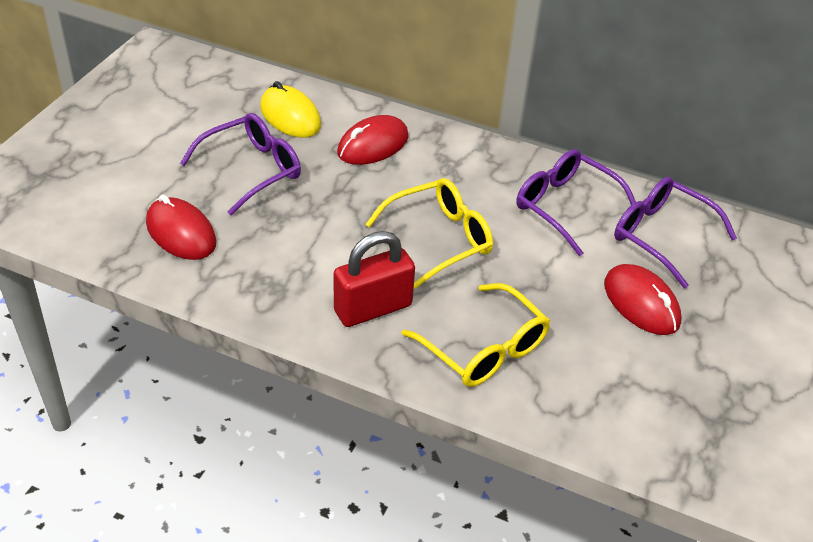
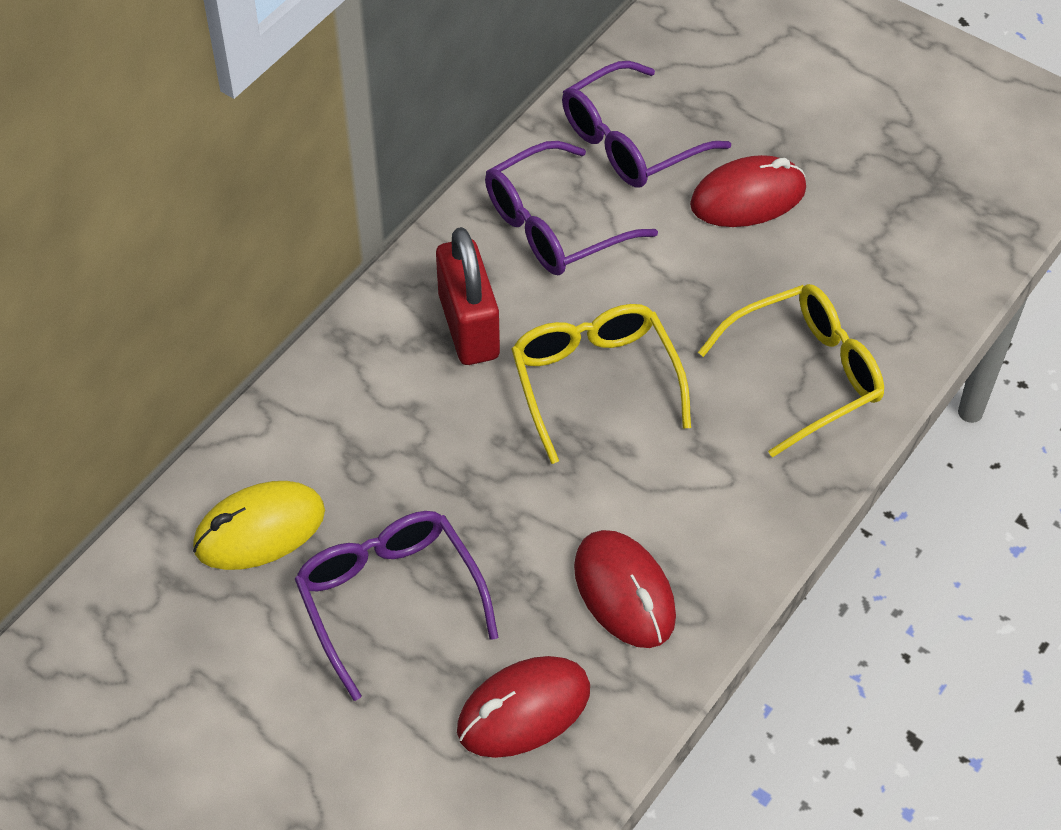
camera: 75 degrees left, 10 degrees up
red padlock [334,231,415,327] -> red padlock moved to [436,227,500,365]
red mouse [337,115,409,165] -> red mouse moved to [574,530,676,648]

